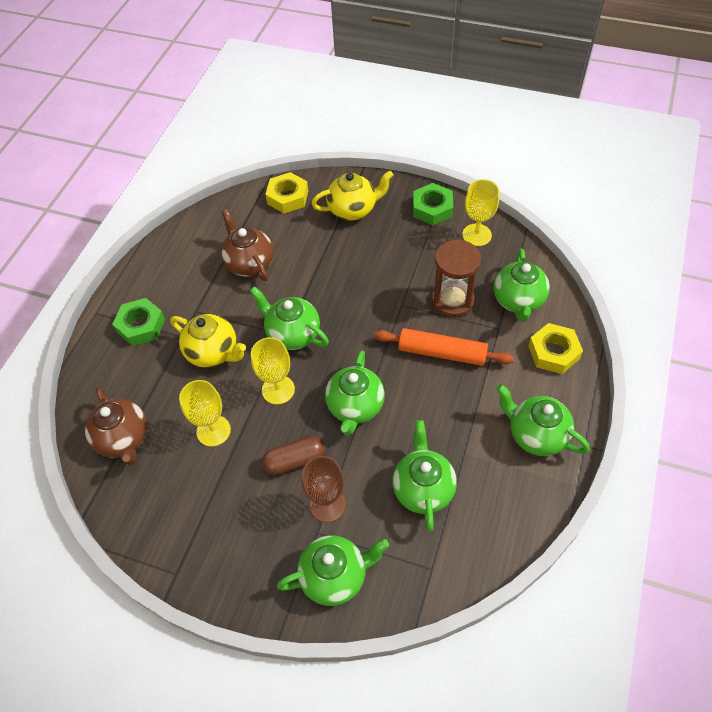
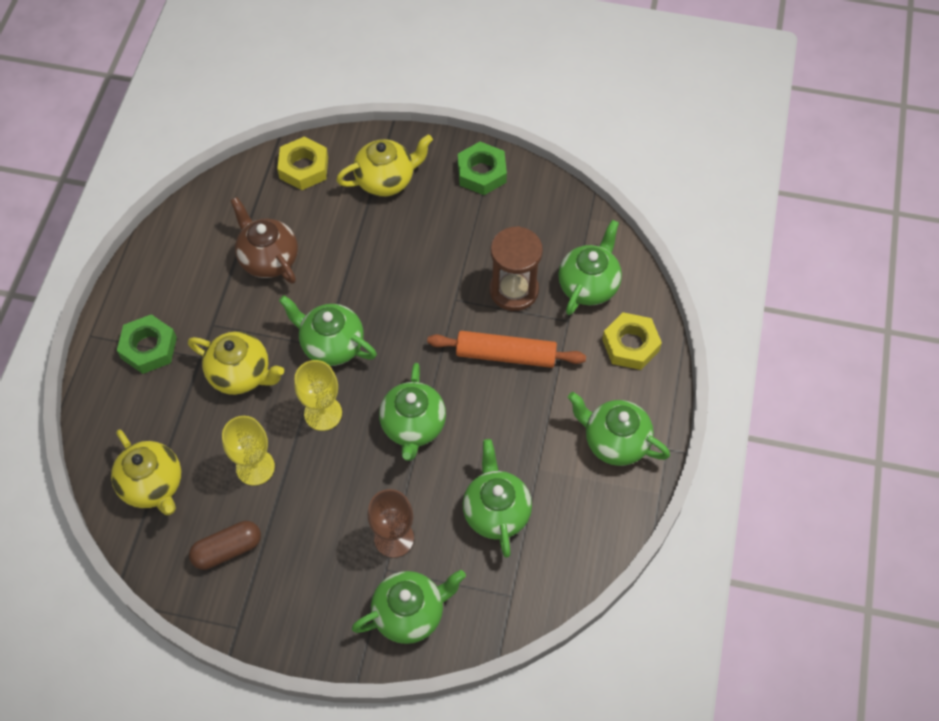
camera: 10 degrees left, 5 degrees up
brown teapot [85,387,148,465] -> yellow teapot [111,430,181,515]
brown capsule [262,436,326,475] -> brown capsule moved to [189,521,261,570]
yellow goblet [462,179,499,246] -> none
green teapot [494,249,550,322] -> green teapot turned 150 degrees counterclockwise [558,220,622,315]

